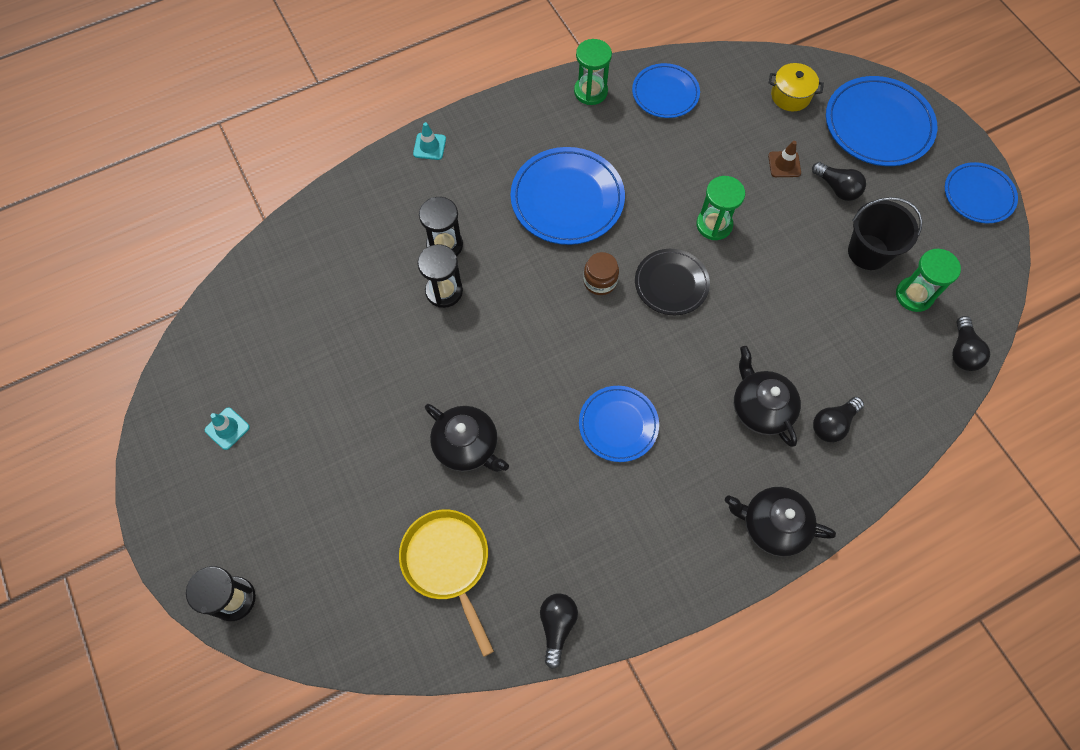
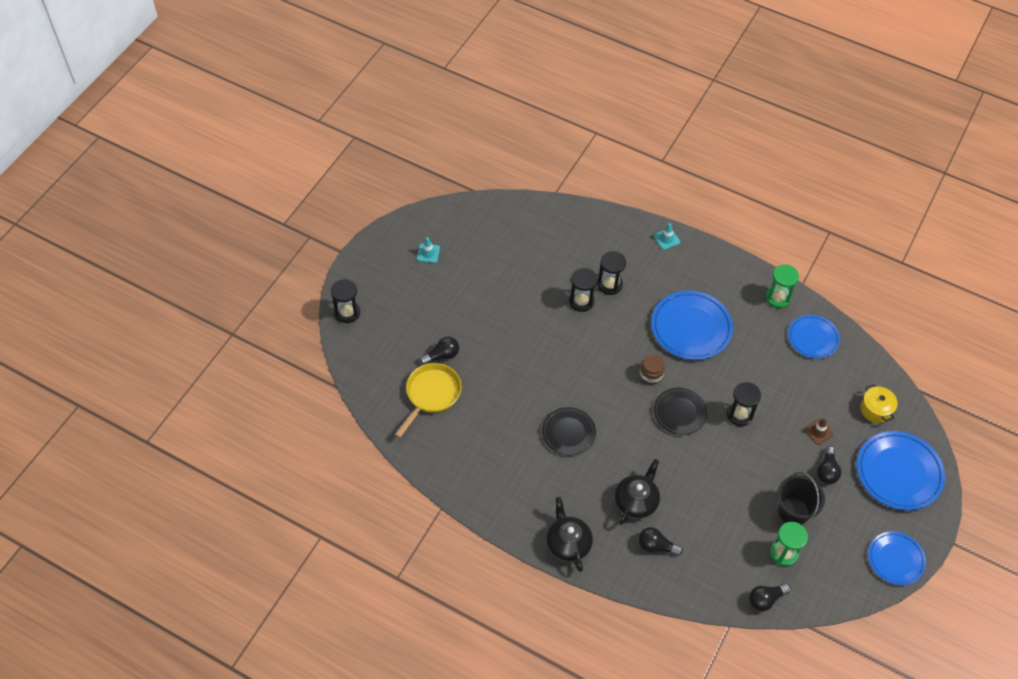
camera: 55 degrees right, 10 degrees down
black teapot [425,404,509,472] -> none
black light bulb [540,593,578,669] -> black light bulb moved to [420,337,459,365]
blue plate [579,386,659,462] -> black plate [542,407,596,455]
green hourglass [696,176,745,240] -> black hourglass [727,382,761,426]

